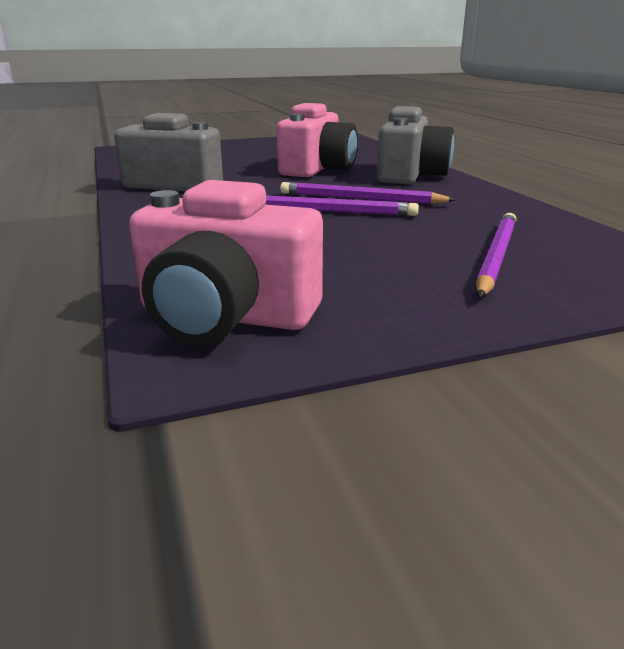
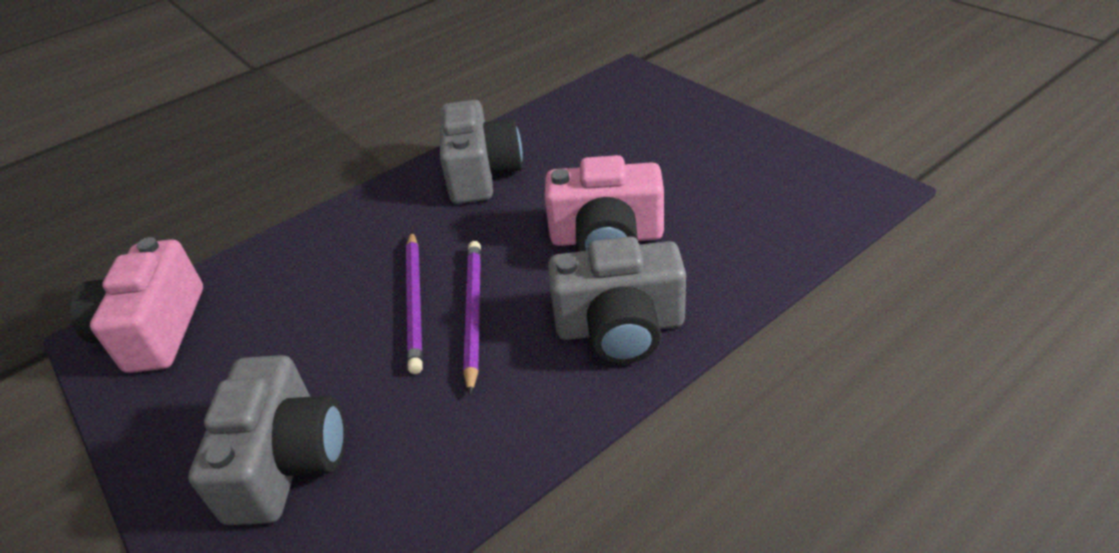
camera: 75 degrees right, 15 degrees up
purple pencil [476,213,516,297] -> grey camera [188,355,345,525]

